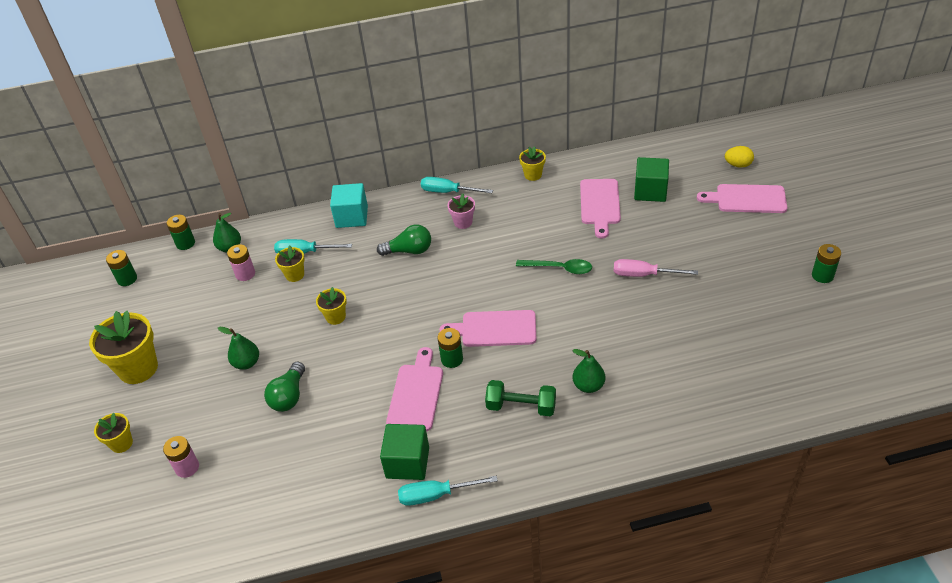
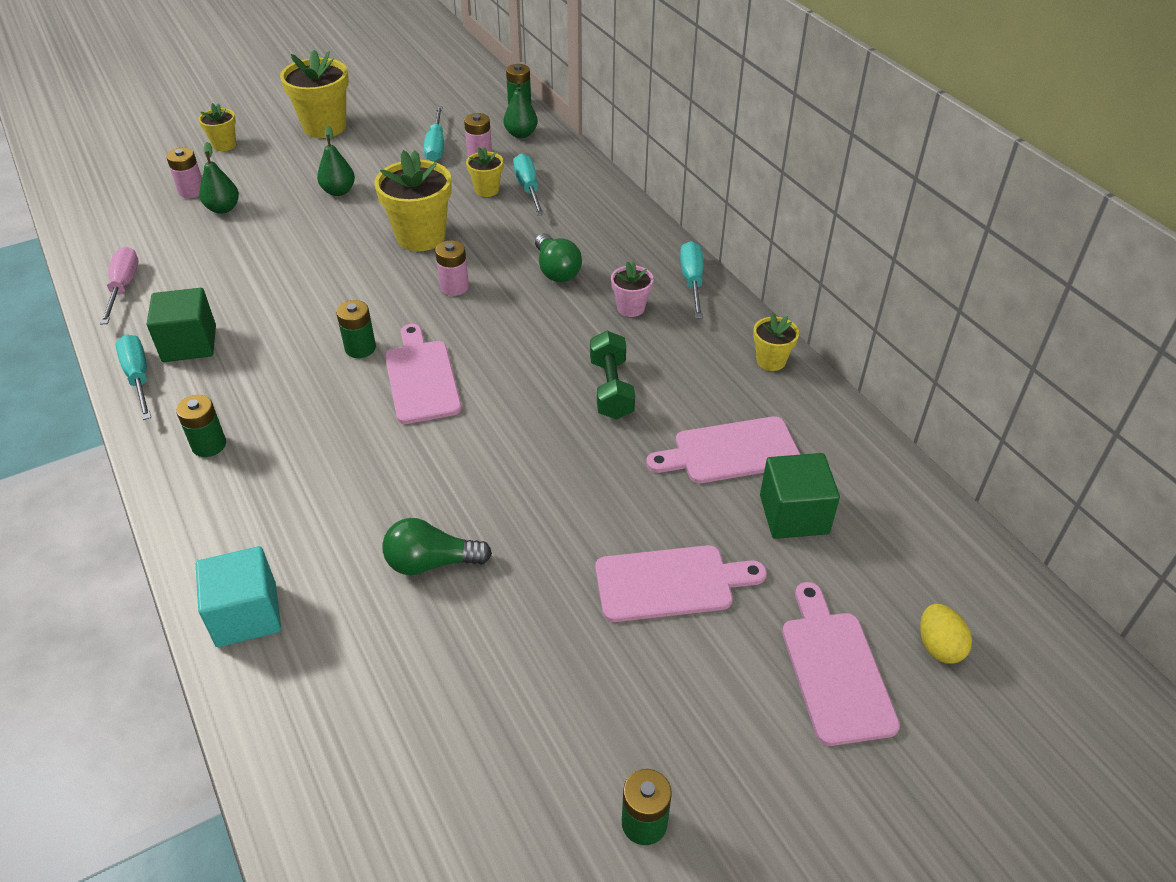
camera: 70 degrees right, 0 degrees up
green battery [106,250,137,286] -> green battery moved to [176,395,226,457]
green light bulb [264,362,305,412] -> green light bulb moved to [382,518,492,575]
yellow flower pot [316,287,347,325] -> yellow flower pot [374,150,452,251], size x1.89
turquoise cube [330,183,368,228] -> turquoise cube moved to [196,546,281,647]
pink cutting board [386,347,443,431] -> pink cutting board moved to [595,545,767,622]
green dumbbell [485,380,556,416] -> green dumbbell moved to [590,331,635,419]
green spoon [516,259,592,274] -> none
green pear [572,349,605,393] -> green pear moved to [199,142,239,214]
pink screwdriver [614,259,698,277] -> pink screwdriver moved to [100,247,138,325]
none -> turquoise screwdriver [424,106,444,162]
none -> pink battery [435,240,469,296]

